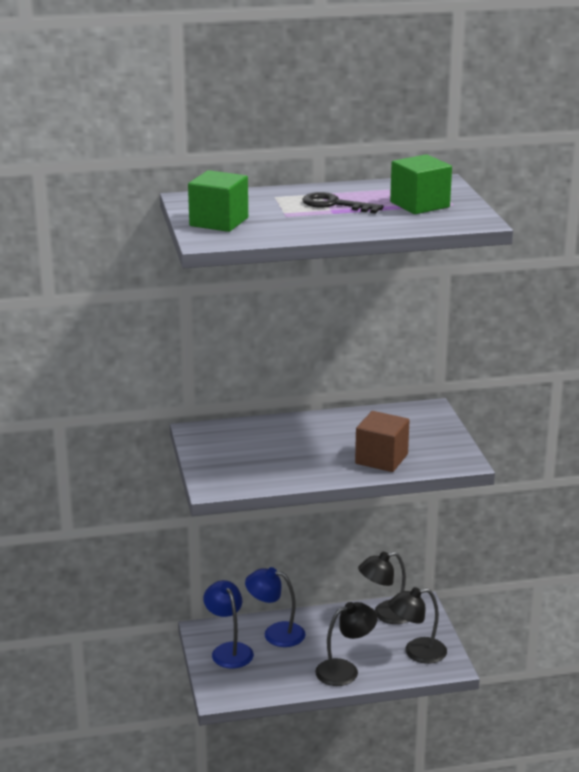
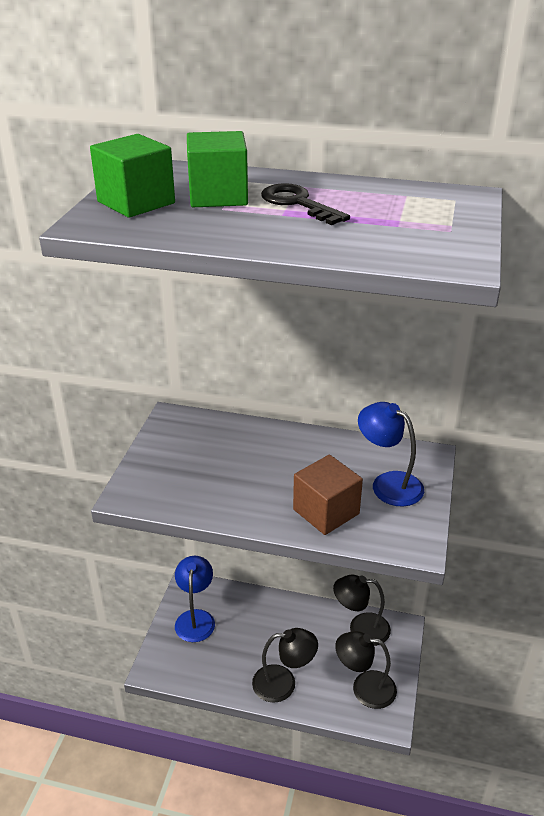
camera: 25 degrees right, 10 degrees up
blue lamp [245,567,306,647] -> blue lamp moved to [358,402,424,507]
green cube [390,154,452,214] -> green cube moved to [187,131,248,207]

